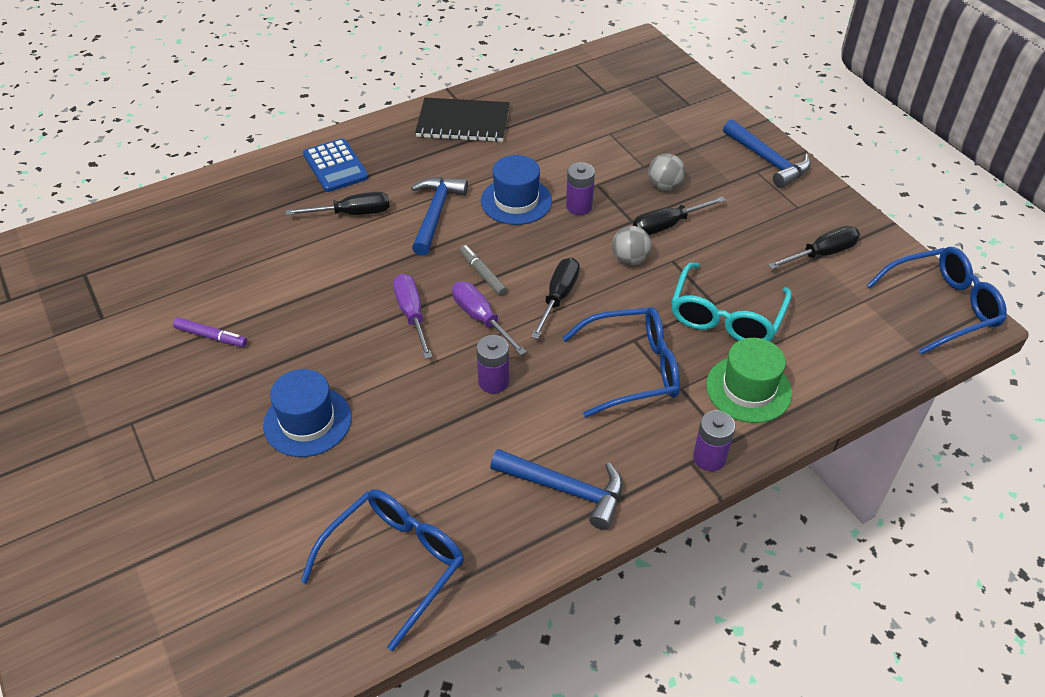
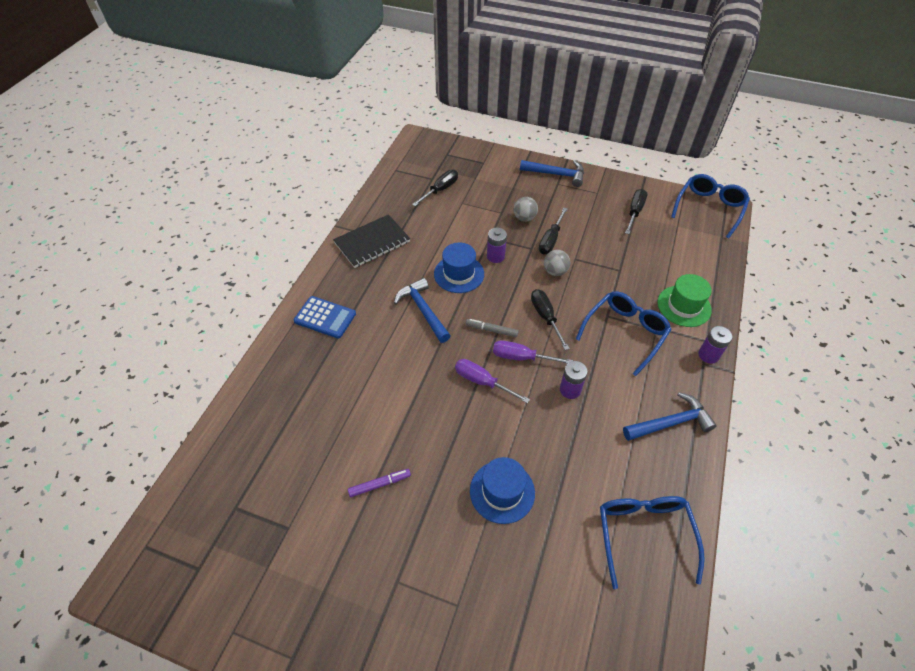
camera: 40 degrees left, 5 degrees up
black screwdriver [286,192,390,215] -> black screwdriver moved to [412,170,458,206]
turquoise glasses [671,262,792,341] -> none

